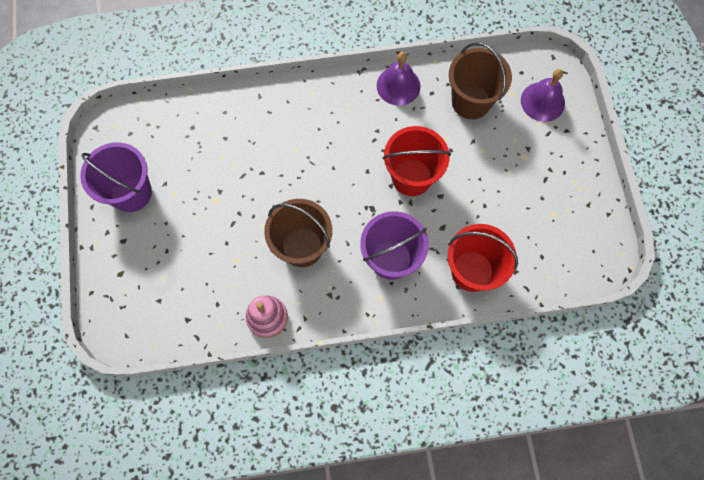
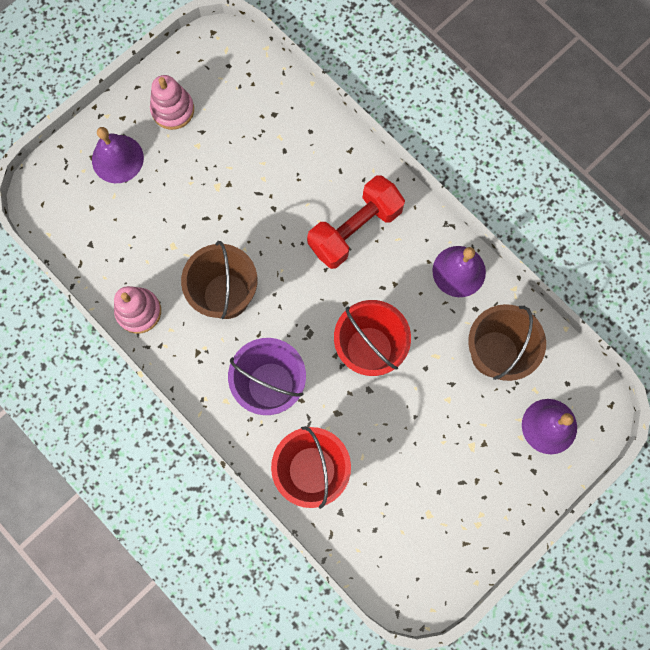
camera: 55 degrees right, 5 degrees up
purple bucket [80,142,152,212] -> pink stacking toy [150,75,194,130]
none -> purple bell [92,127,144,183]
none -> red dumbbell [307,175,405,269]

